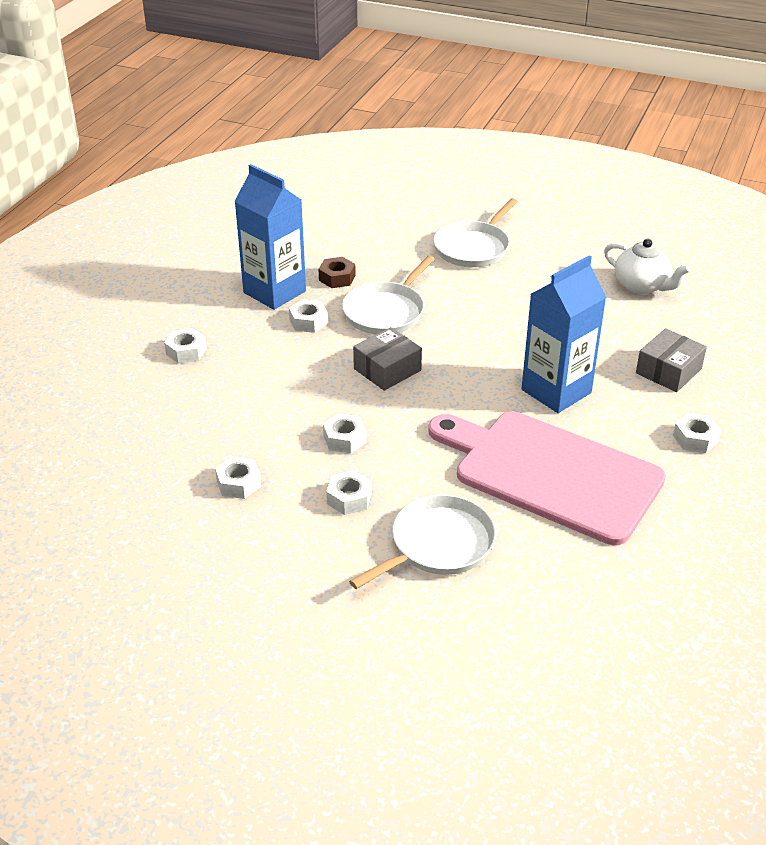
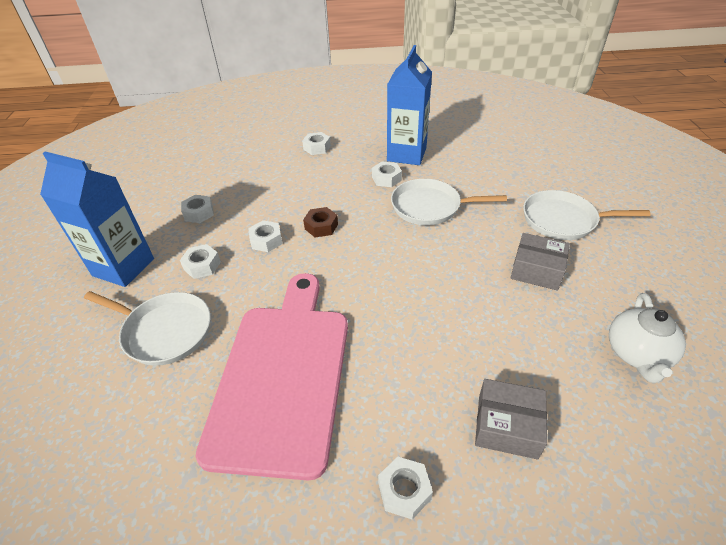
camera: 65 degrees right, 5 degrees up
brown nut [318,257,356,288] -> brown nut moved to [303,207,338,237]
grey box [353,327,422,391] -> grey box moved to [510,233,570,291]
blue carton [522,255,606,413] -> blue carton moved to [40,152,154,287]

